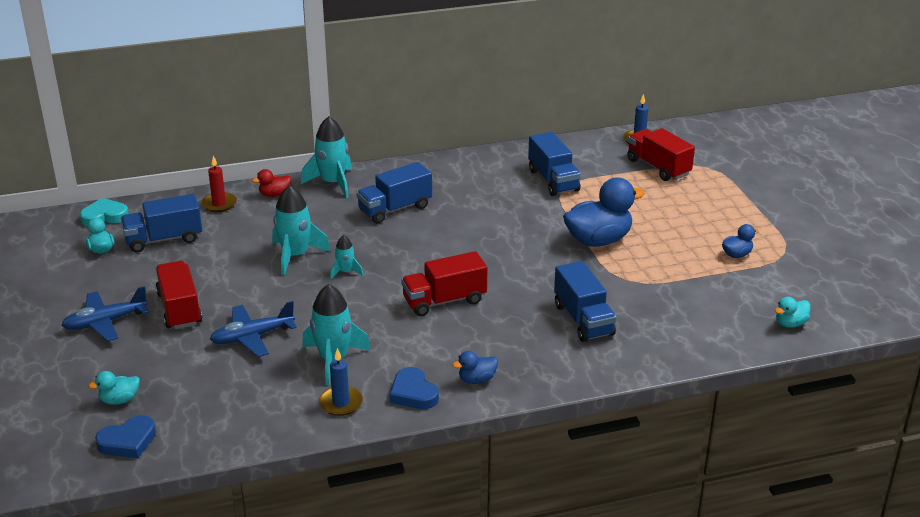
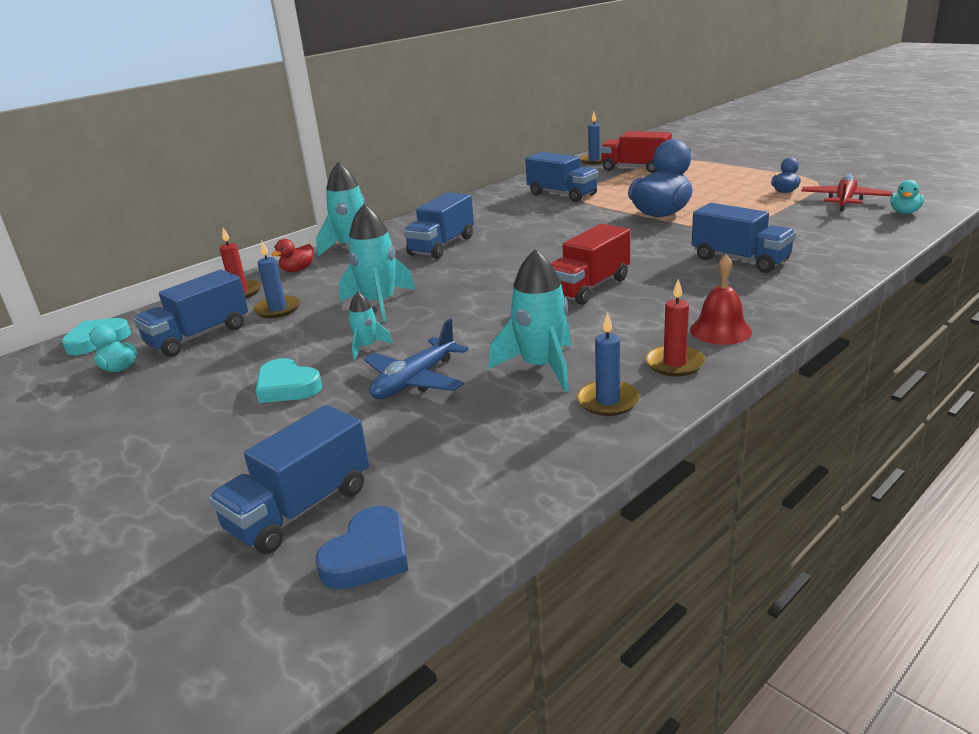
camera: 25 degrees left, 5 degrees down
blue plane [61,286,149,341] -> none
turquoise duck [88,371,140,405] -> blue truck [209,405,369,554]
red truck [156,261,202,329] -> turquoise heart [256,358,322,403]
turquoise rocket [330,235,363,279] -> turquoise rocket moved to [348,292,393,359]
blue heart [390,367,439,409] -> red candle [645,279,705,376]
blue duck [452,351,498,384] -> red bell [690,255,752,345]
none -> blue candle [253,241,300,318]
none -> red plane [801,174,893,211]

